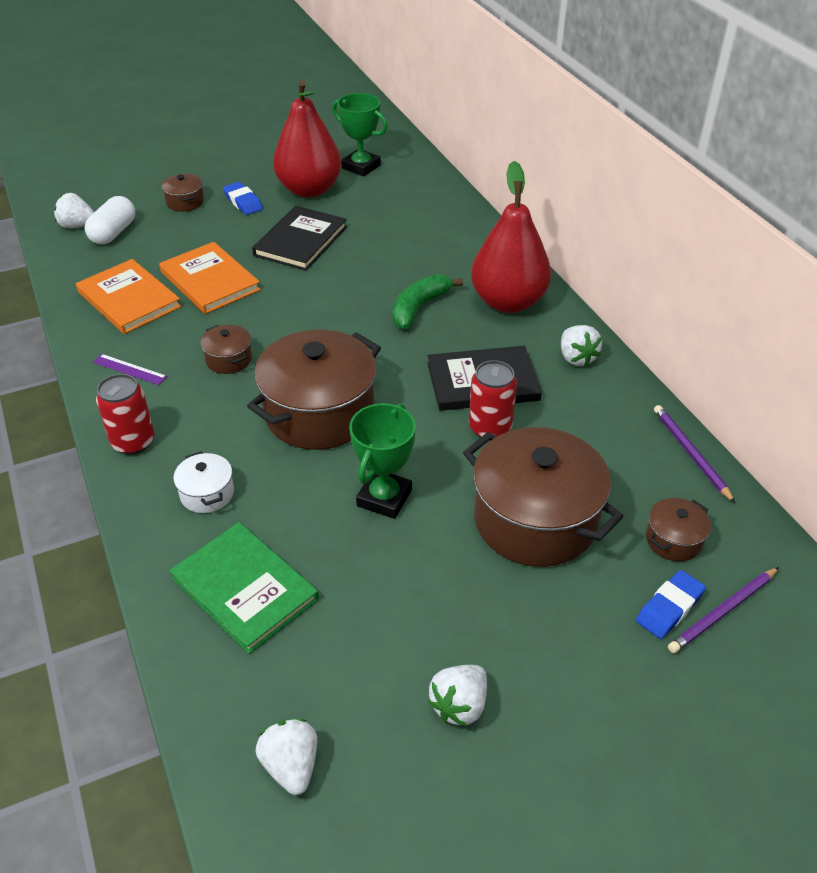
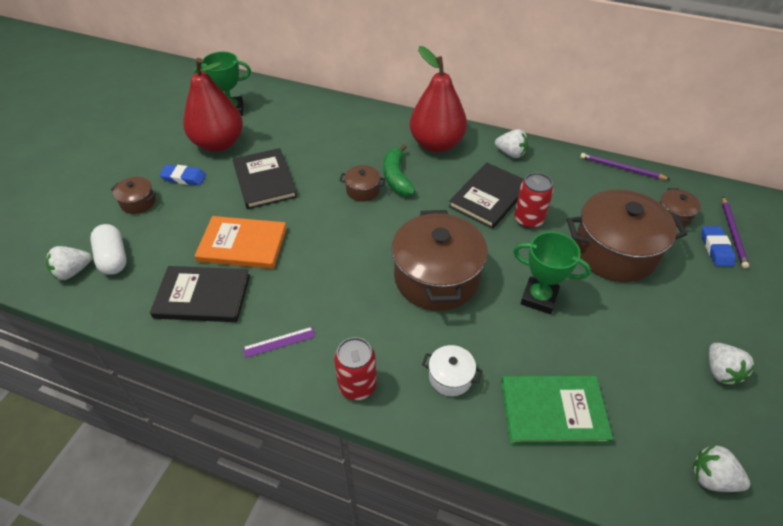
camera: 45 degrees left, 5 degrees up
orange book [76,259,182,334] -> black book [150,266,250,322]
brown pot [200,325,252,374] -> brown pot moved to [339,165,385,202]
green trophy [349,403,416,519] -> green trophy turned 45 degrees counterclockwise [513,232,591,314]

